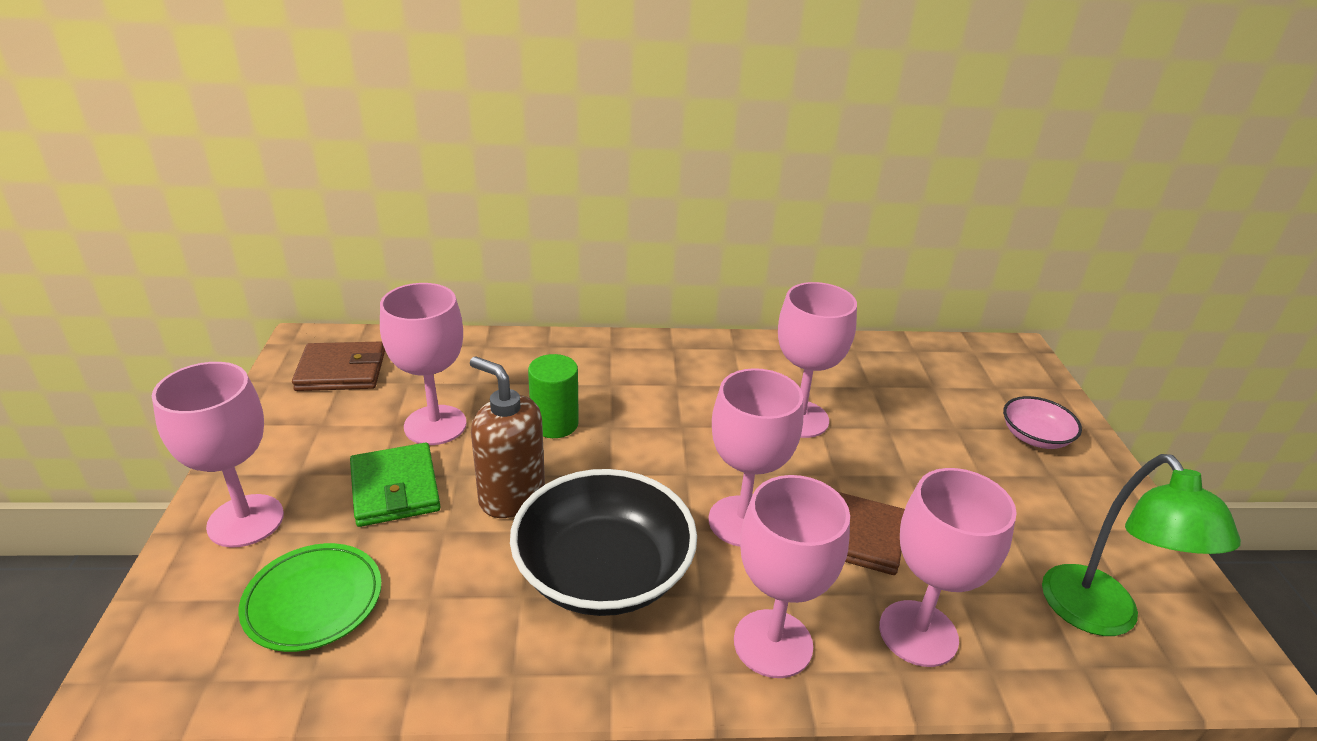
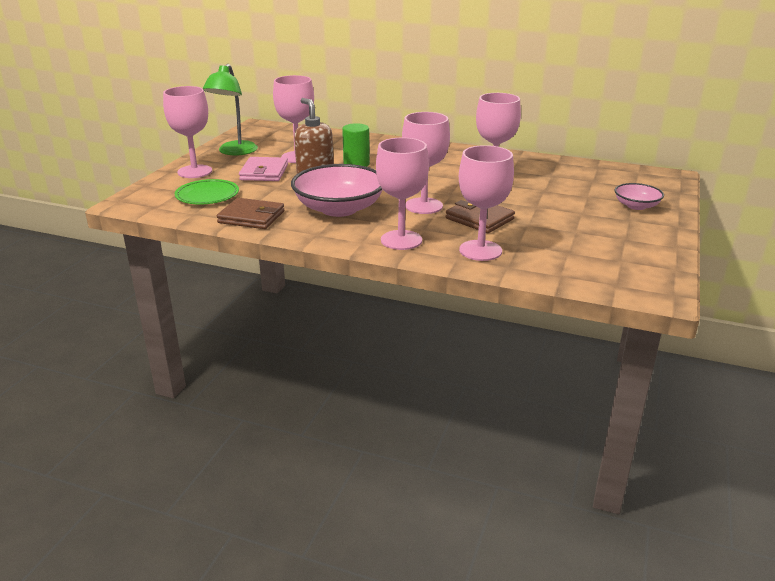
camera: 25 degrees right, 5 degrees down
brown wallet [292,341,385,391] -> brown wallet moved to [217,198,284,229]
green wallet [350,443,441,527] -> pink wallet [239,157,288,181]
black bowl [510,469,697,616] -> pink bowl [291,164,383,217]
green lamp [1042,454,1241,636] -> green lamp moved to [203,64,258,155]

